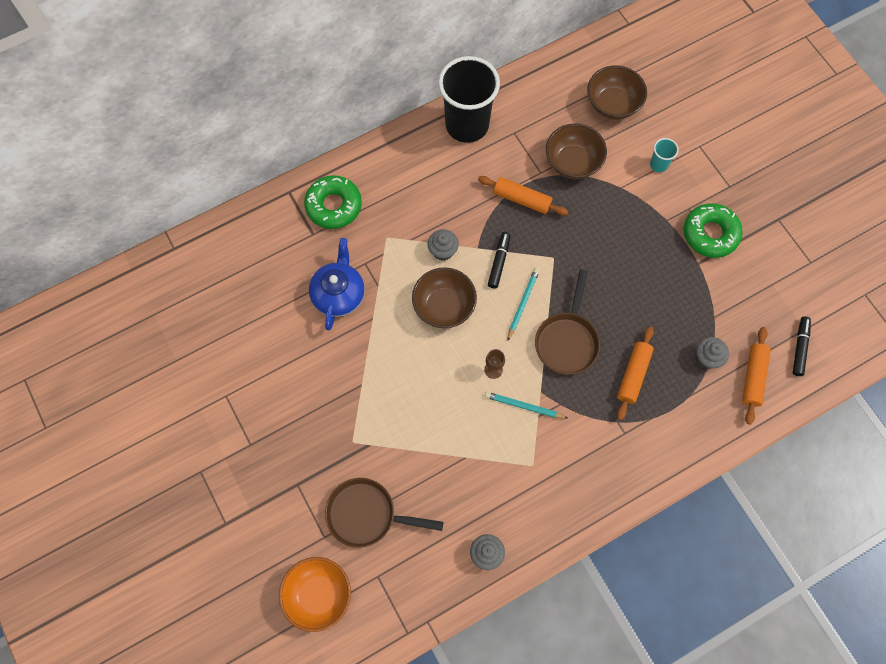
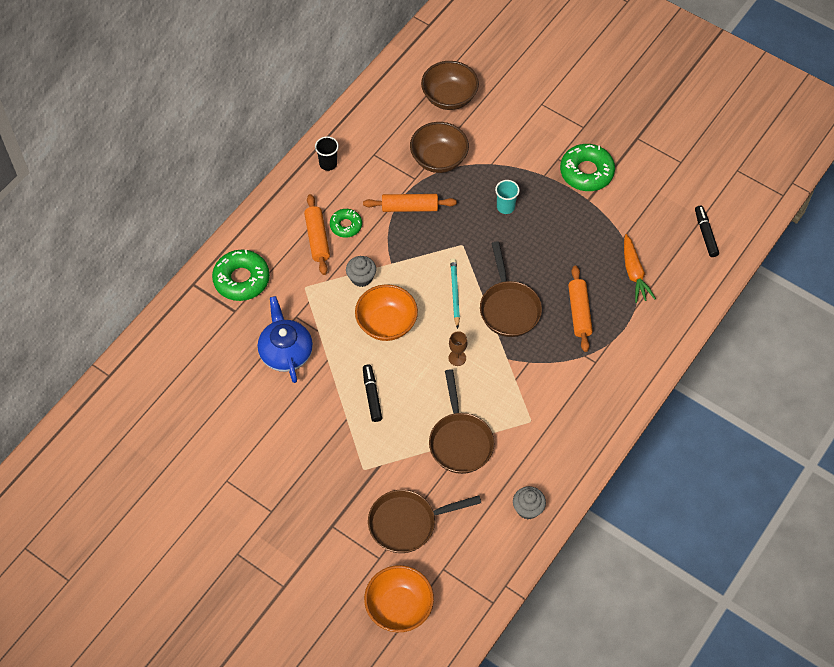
camera: 25 degrees left, 10 degrees down
brown bowl [412,267,477,328] -> orange bowl [355,284,418,341]
black cup [438,56,500,143] -> black cup [315,136,339,171], size x0.42
turquoise pencil [485,392,568,419] -> none
black marker [488,232,510,289] -> black marker moved to [363,365,382,422]
turquoise cup [650,138,679,172] -> turquoise cup moved to [495,180,520,214]
grey cupcake [696,337,729,369] -> orange carrot [624,234,656,303]
orange rolling pin [742,327,771,425] -> orange rolling pin moved to [304,194,330,275]
none -> green donut [330,209,362,238]
none -> brown pan [429,369,494,474]

